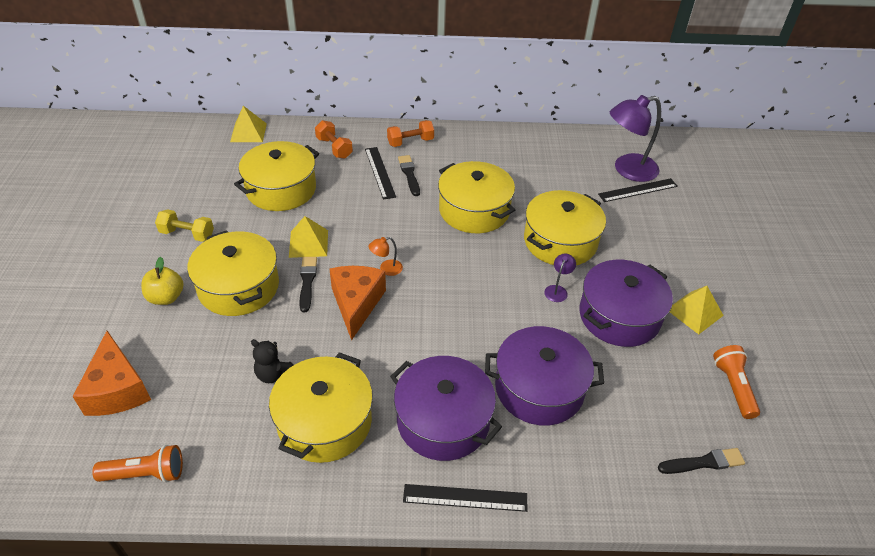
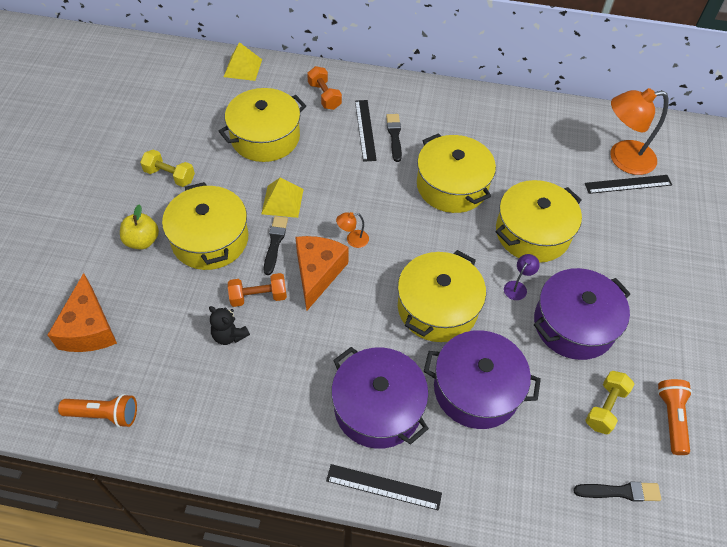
camera: 10 degrees right, 10 degrees up
yellow pot [269,352,373,463] -> yellow pot moved to [398,250,486,342]
orange dumbbell [387,120,434,147] -> orange dumbbell moved to [228,273,287,307]
purple lamp [610,95,661,182] -> orange lamp [610,88,668,175]
yellow pyramid [670,286,724,334] -> none
none -> yellow dumbbell [585,371,634,434]

